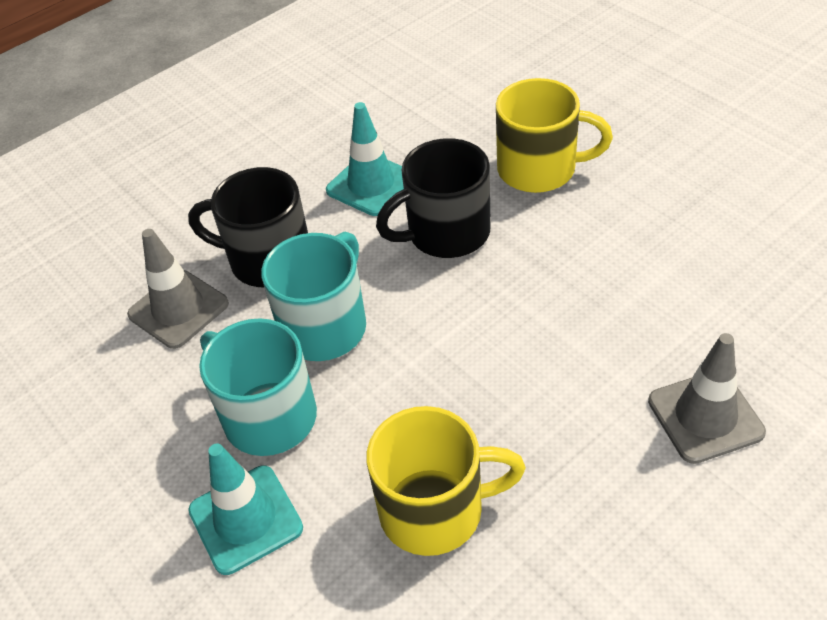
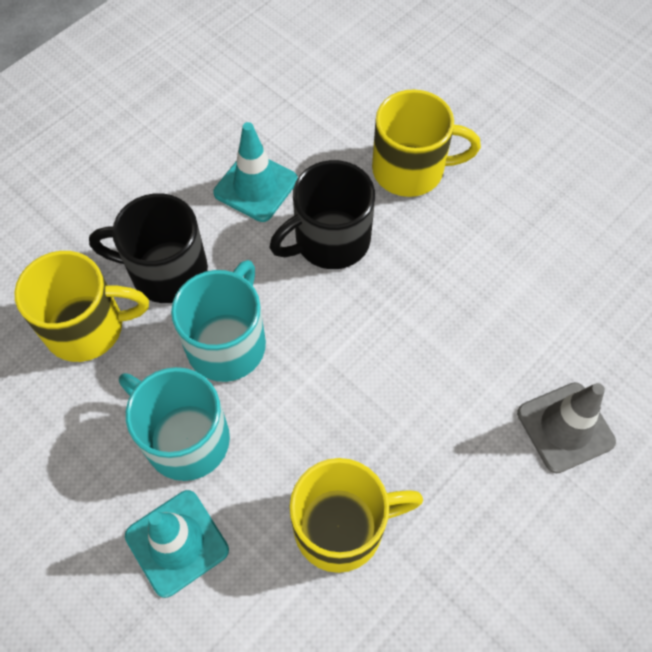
camera: 10 degrees left, 15 degrees up
grey traffic cone [127,229,229,349] -> yellow mug [14,251,149,362]

